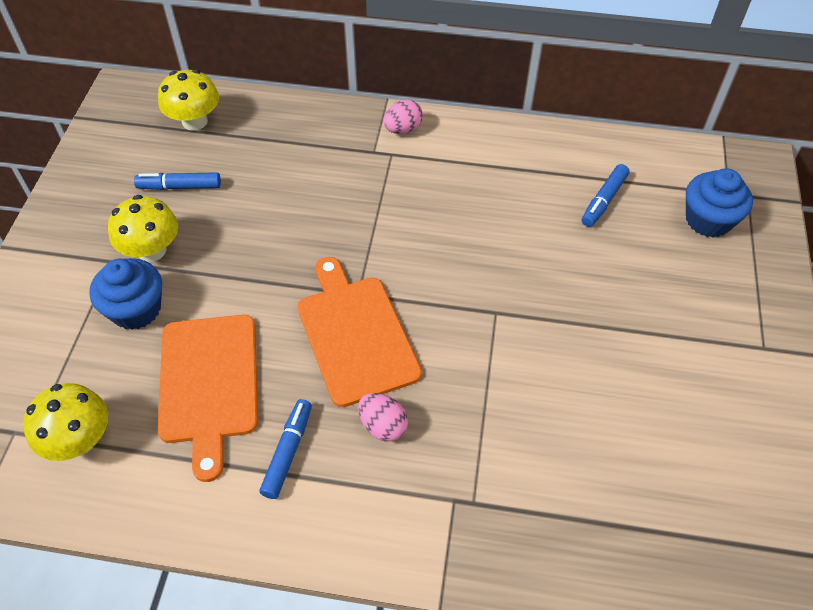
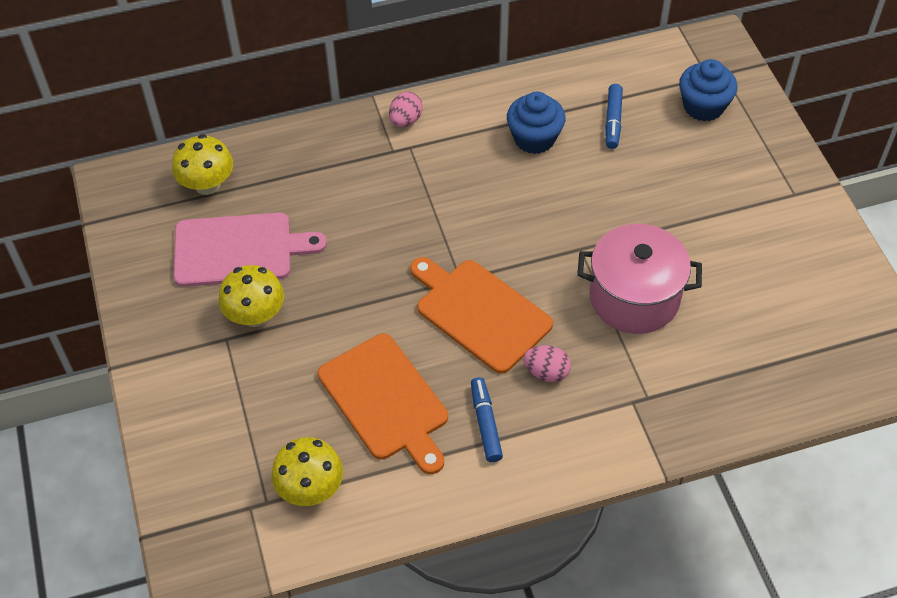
camera: 25 degrees left, 0 degrees up
blue cupcake [89,258,162,330] -> blue cupcake moved to [507,92,565,154]
blue marker [134,172,221,190] -> pink cutting board [173,213,327,287]
none -> pink pot [577,224,702,334]

